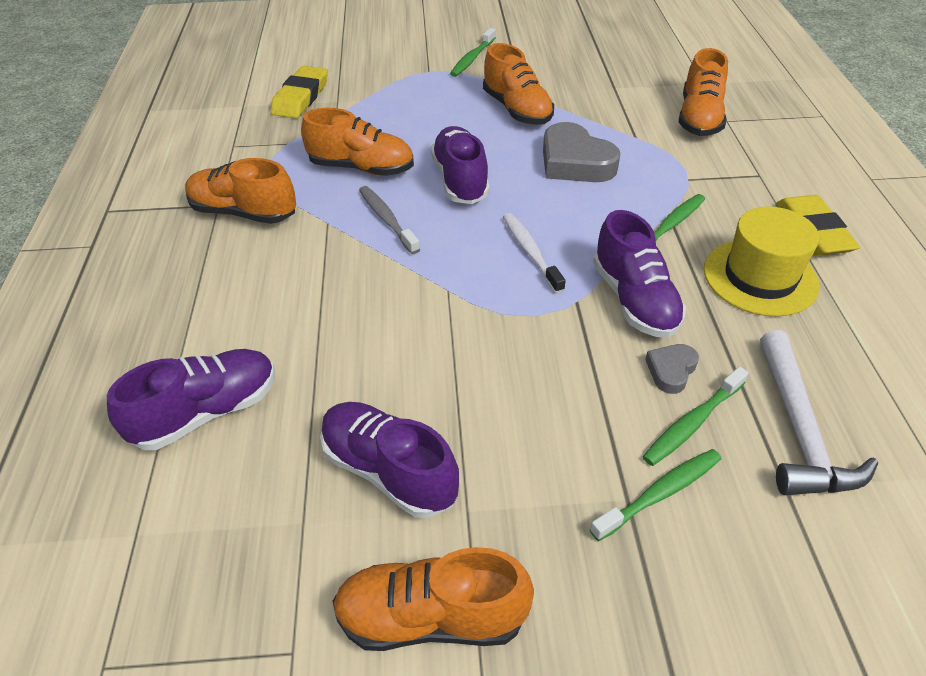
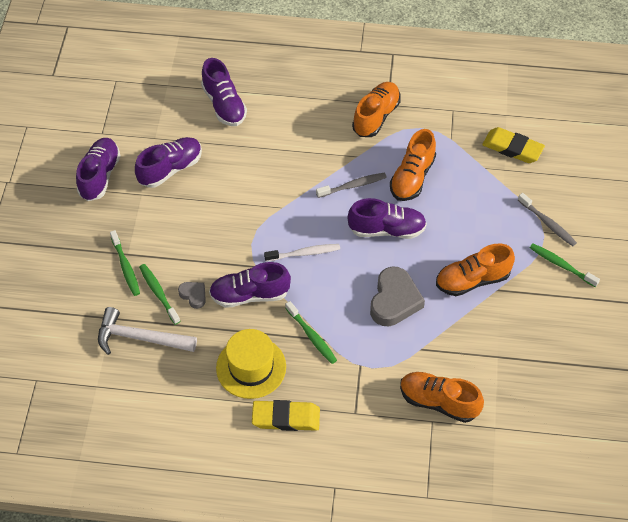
camera: 100 degrees right, 10 degrees up
orange shoe [333,547,534,651] -> purple shoe [76,138,121,201]
grey heart [543,122,621,182] -> grey heart turned 135 degrees clockwise [370,266,425,326]
none -> grey toothbrush [518,193,577,246]

